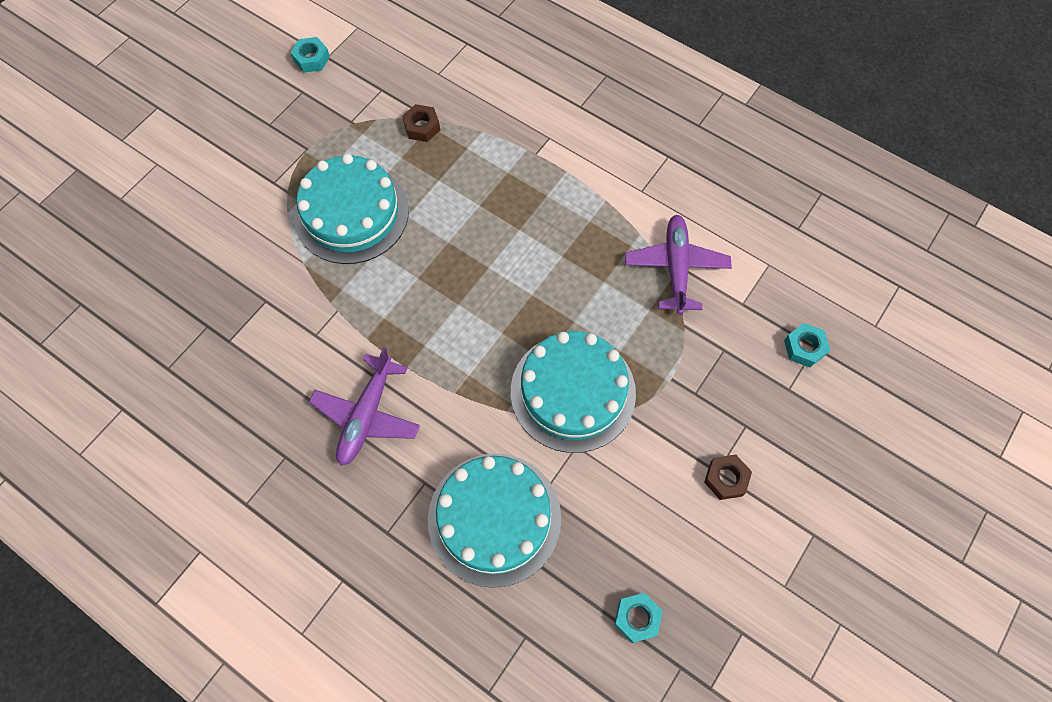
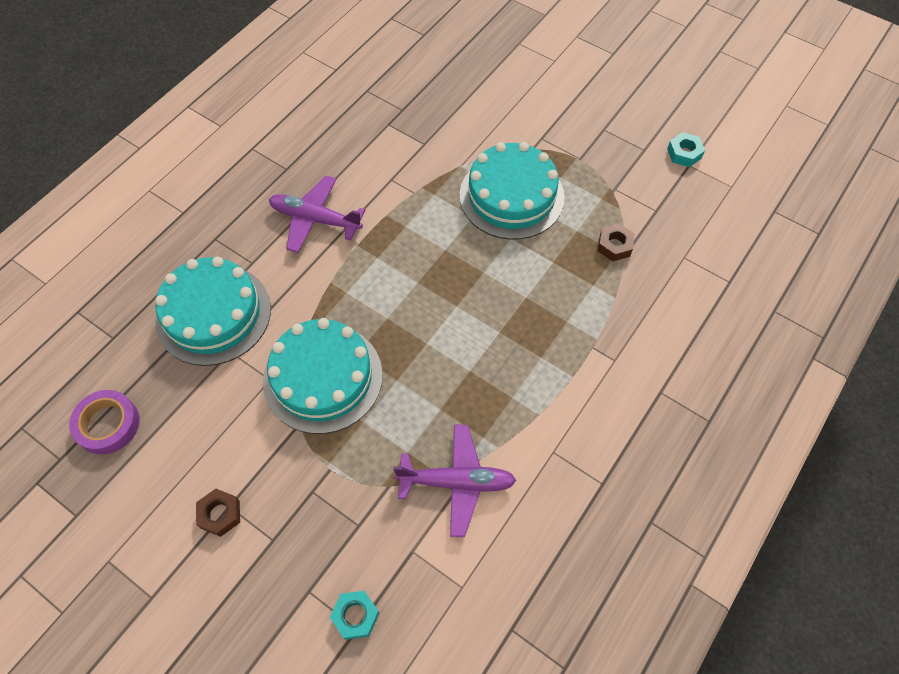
camera: 90 degrees right, 5 degrees down
turquoise nut [614,593,663,643] -> purple tape [69,390,139,454]

